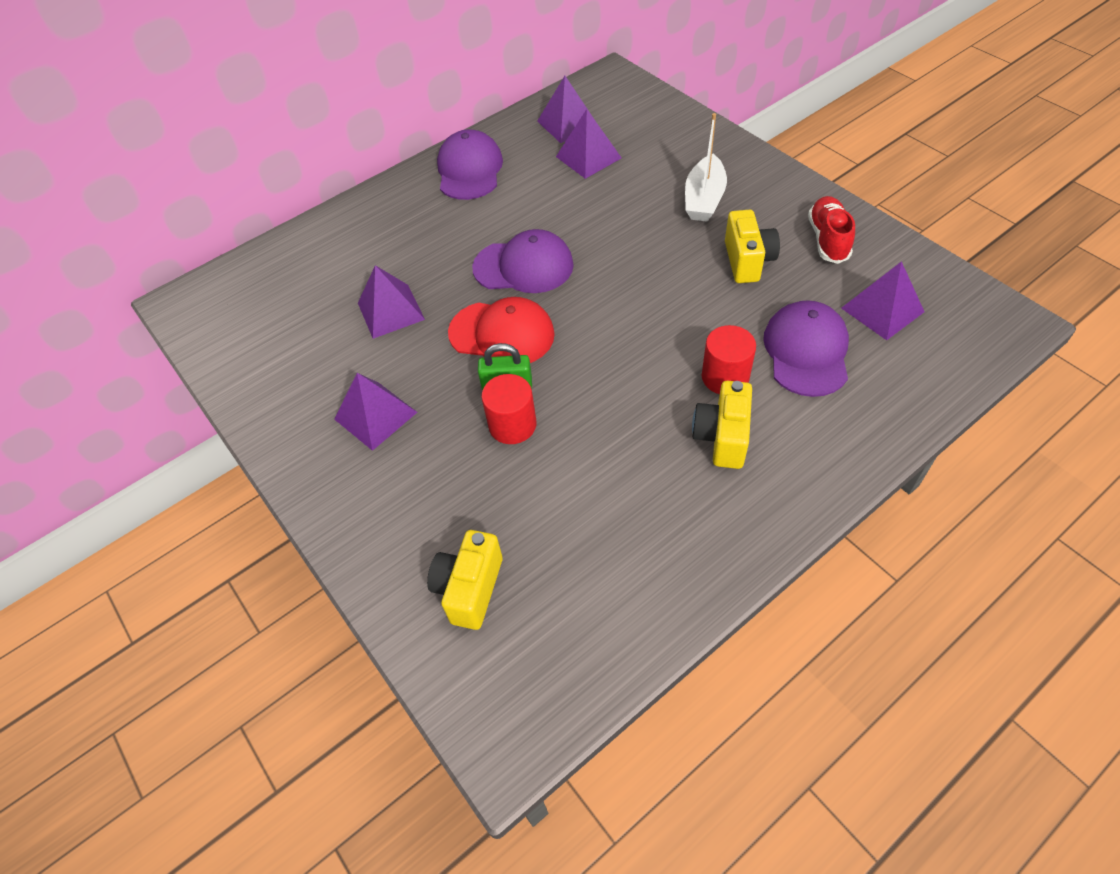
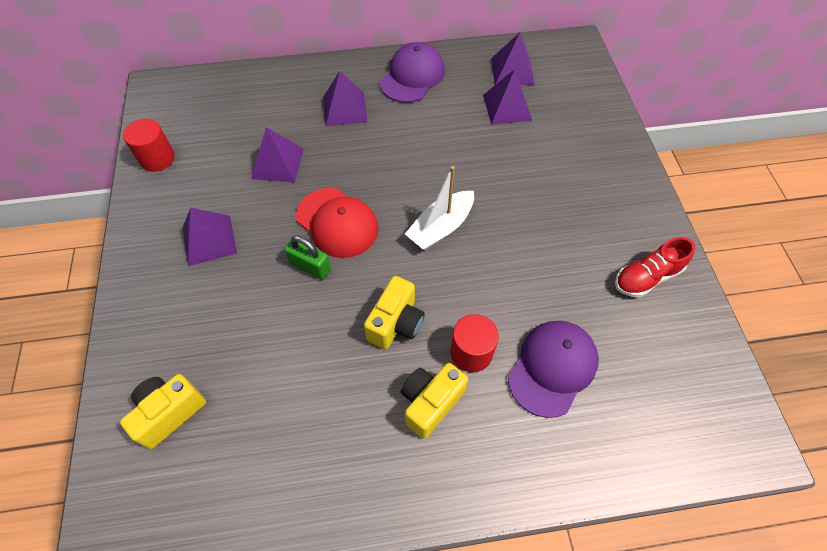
camera: 25 degrees right, 5 degrees up
purple cap [472,229,574,293] -> none
red cylinder [481,374,536,444] -> red cylinder moved to [123,119,175,172]
white boat [685,113,727,222] -> white boat moved to [405,166,474,251]
yellow camera [725,210,780,283] -> yellow camera moved to [364,276,425,349]
red shoe [808,196,855,264] -> red shoe turned 150 degrees counterclockwise [615,237,695,297]
purple pyramid [841,261,924,340] -> purple pyramid moved to [323,71,368,126]

